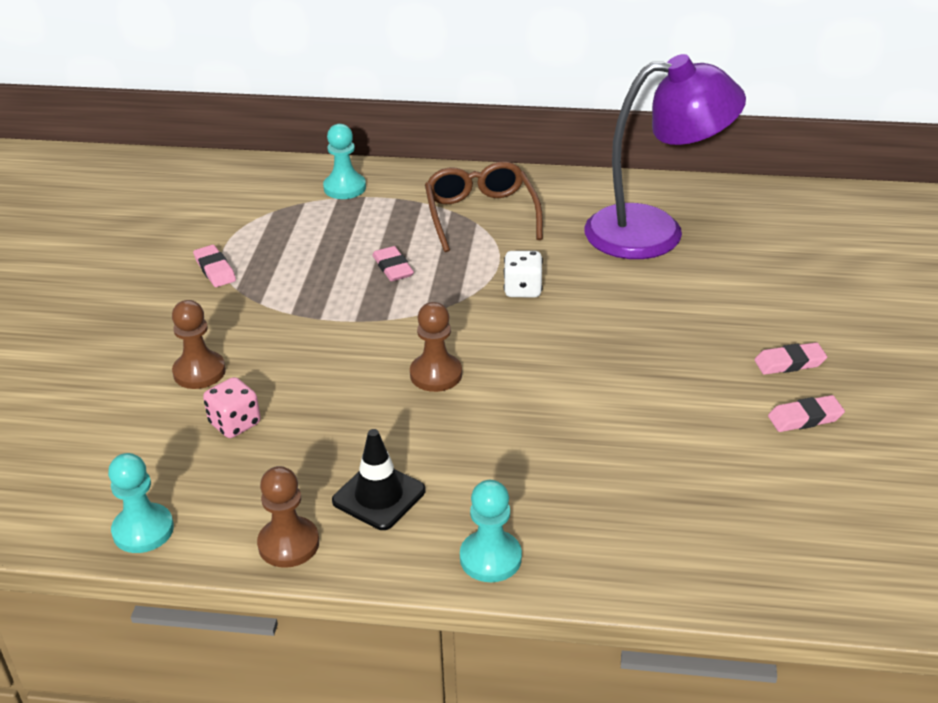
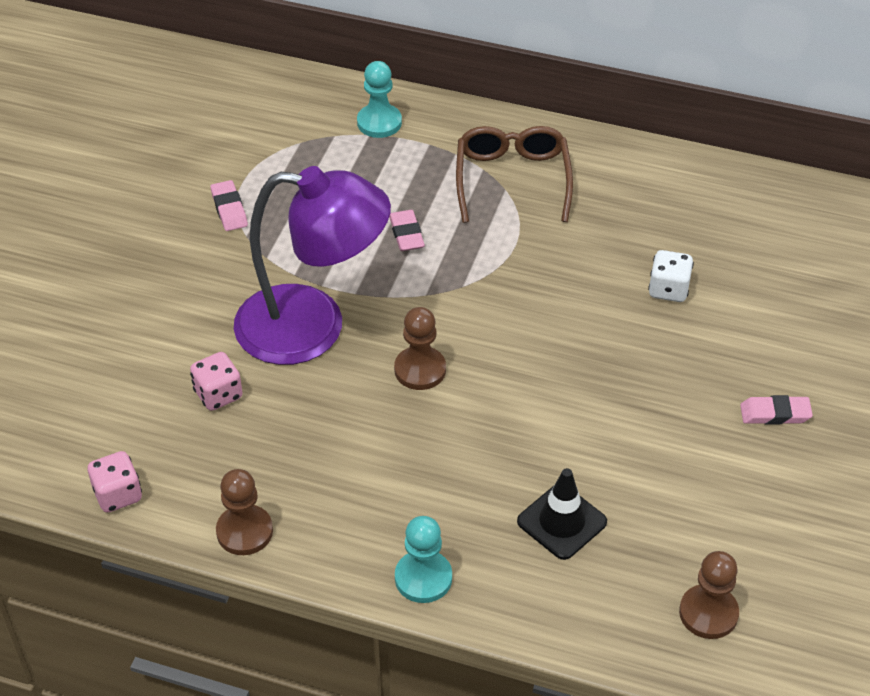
camera: 10 degrees right, 10 degrees up
turquoise pawn [108,453,174,553] -> pink dice [88,451,142,513]
brown pawn [172,300,226,389] -> brown pawn moved to [679,551,739,639]
black traffic cone [332,429,426,530] -> black traffic cone moved to [517,468,607,560]
white dice [504,251,543,297] -> white dice moved to [648,250,694,302]
purple lamp [584,54,746,259] -> purple lamp moved to [234,166,391,365]
pink eraser [768,395,845,432] -> none

